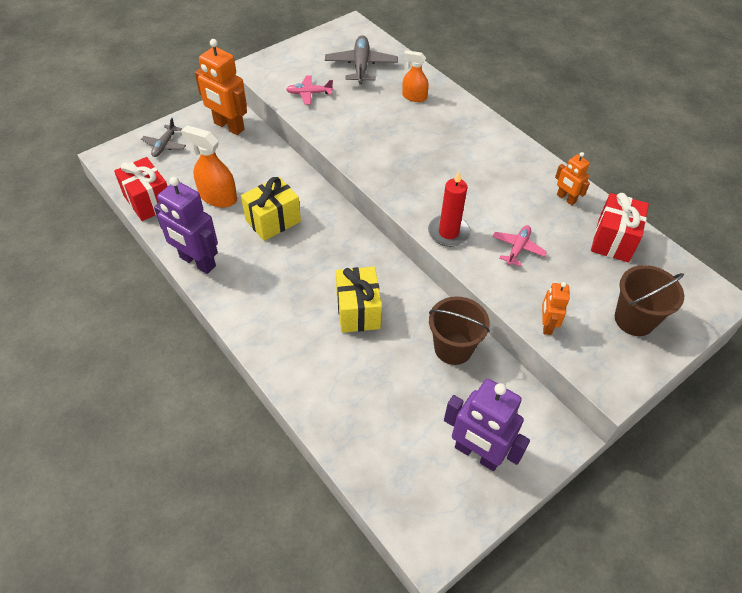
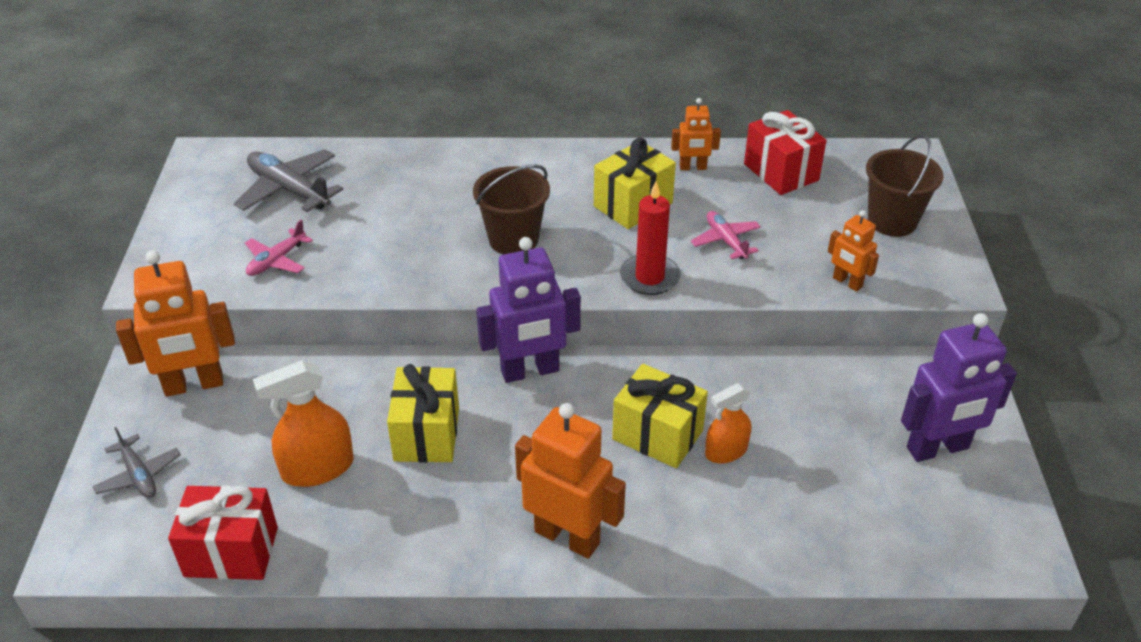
camera: 50 degrees left, 10 degrees down
purple robot [154,177,218,274] -> purple robot moved to [476,237,581,383]
orange spray bottle [402,50,429,102] -> orange spray bottle moved to [705,383,751,463]
brown bucket [429,296,490,365] -> brown bucket moved to [473,165,550,255]
none -> orange robot [515,403,626,559]
none -> yellow gift [594,138,676,229]

